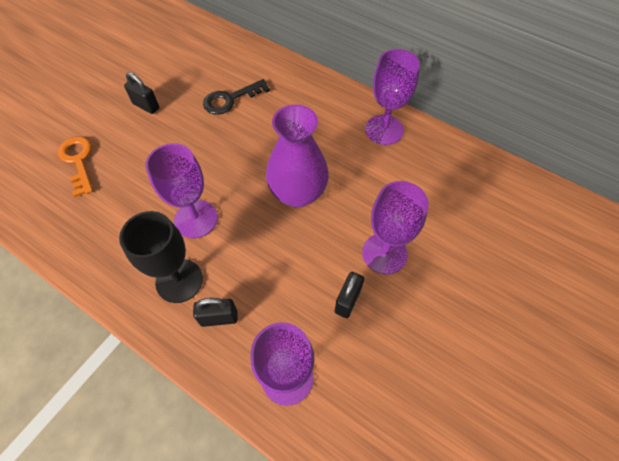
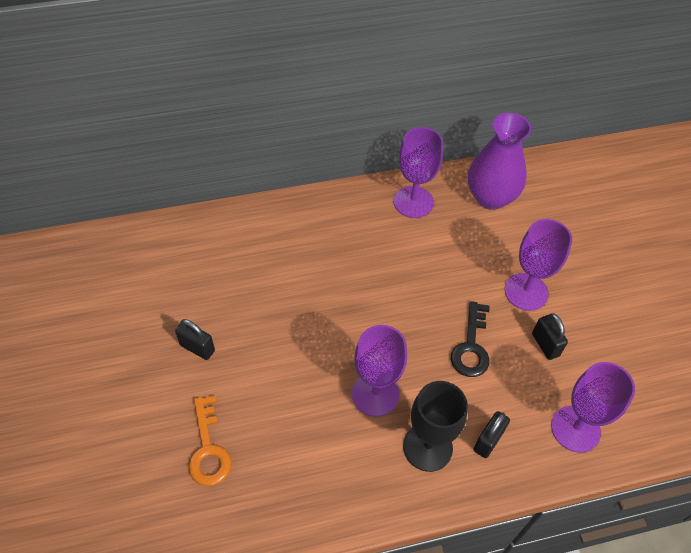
camera: 50 degrees left, 5 degrees down
orange key [58,136,93,197] -> orange key turned 120 degrees counterclockwise [188,396,232,486]
black padlock [124,72,159,114] -> black padlock turned 45 degrees clockwise [175,319,215,360]
black key [203,79,270,115] -> black key moved to [451,301,490,377]
purple vase [266,105,329,207] -> purple vase moved to [468,113,532,210]

